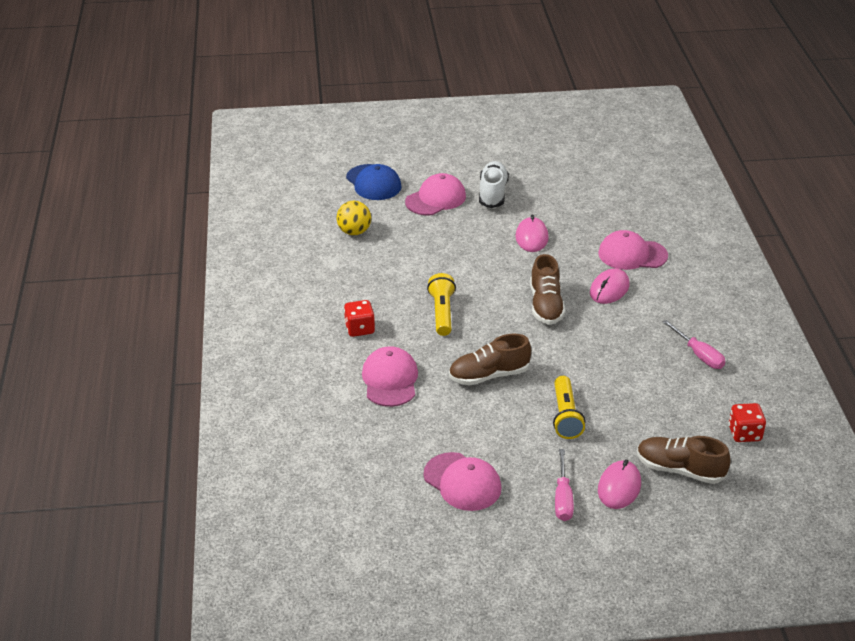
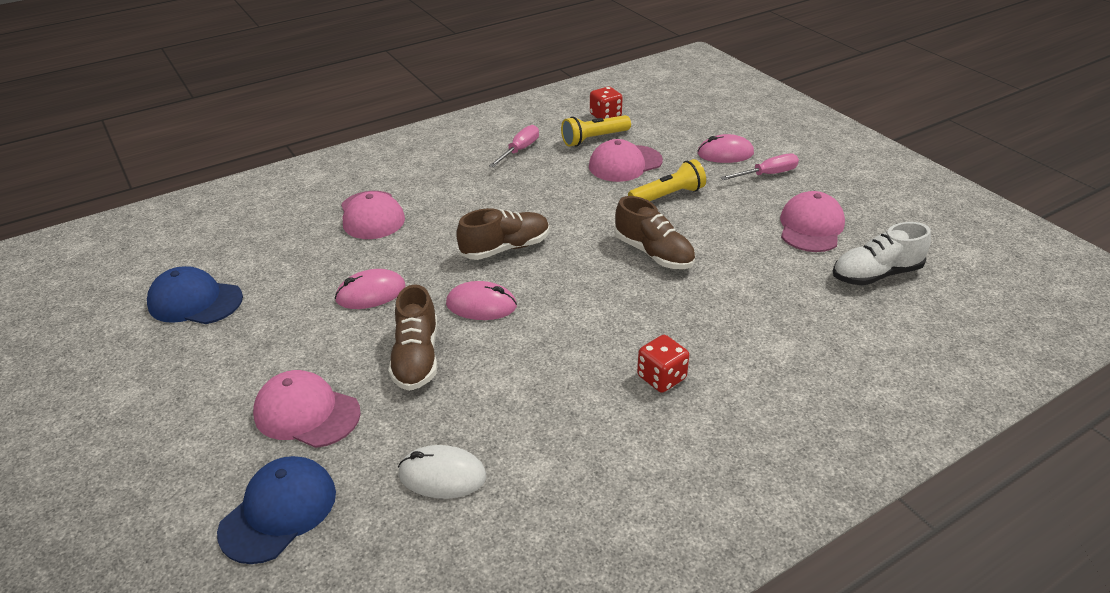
camera: 115 degrees left, 0 degrees up
yellow ball [336,201,371,235] -> white mouse [398,445,486,499]
pink cap [362,346,418,407] -> pink cap moved to [589,139,663,182]
yellow flashlight [427,273,456,336] -> yellow flashlight moved to [561,115,631,147]
white shoe [479,161,509,208] -> white shoe moved to [832,222,931,286]
pink mouse [590,269,630,304] -> pink mouse moved to [446,281,517,320]
brown shoe [637,436,730,484] -> brown shoe moved to [388,284,438,391]
none -> blue cap [147,266,243,324]

